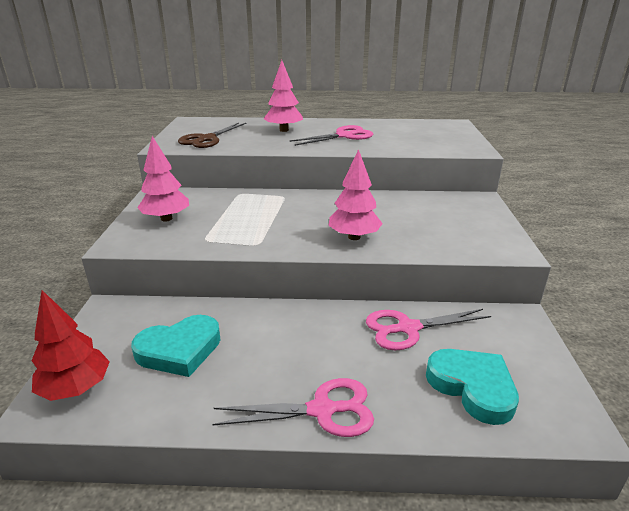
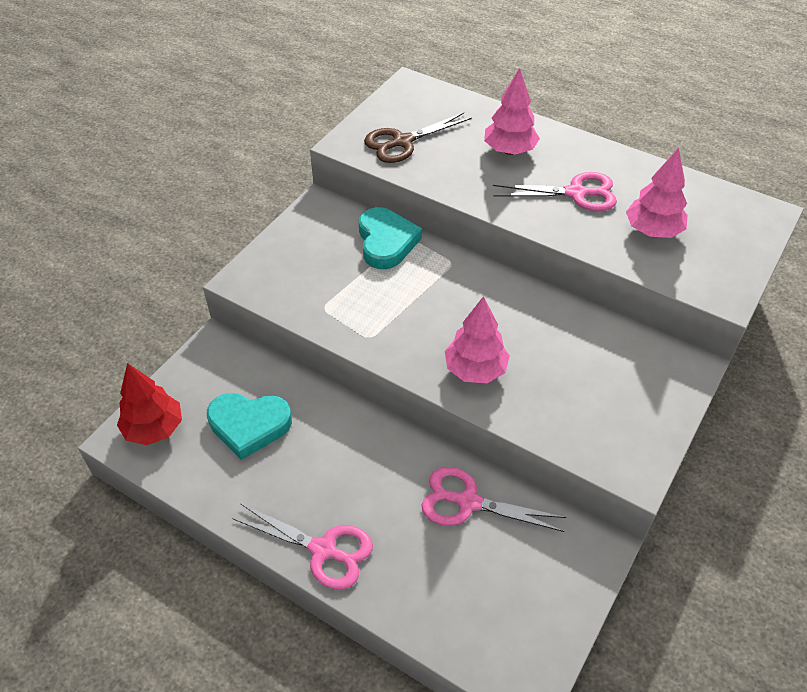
camera: 30 degrees right, 20 degrees up
pink tree [137,136,189,221] -> pink tree moved to [626,148,688,238]
turquoise heart [426,349,519,425] -> turquoise heart moved to [359,207,422,269]

